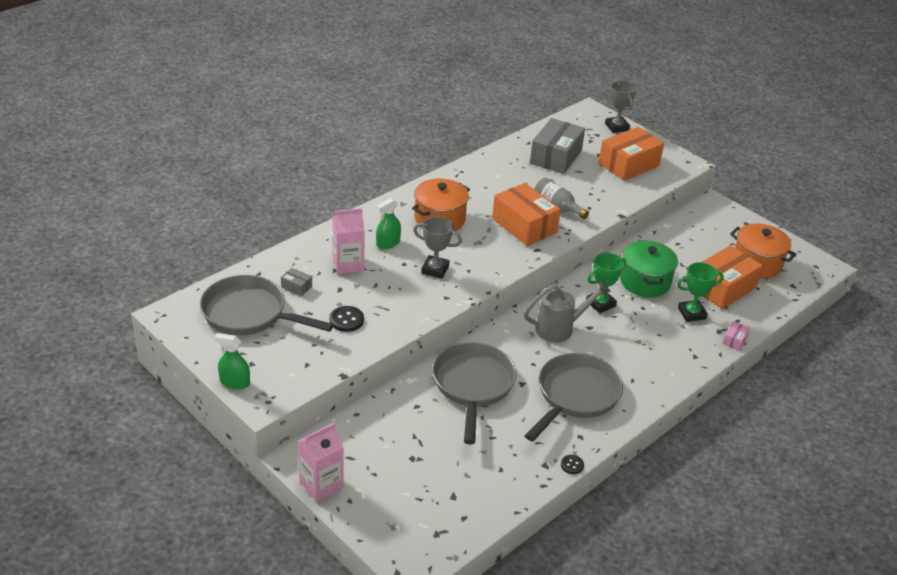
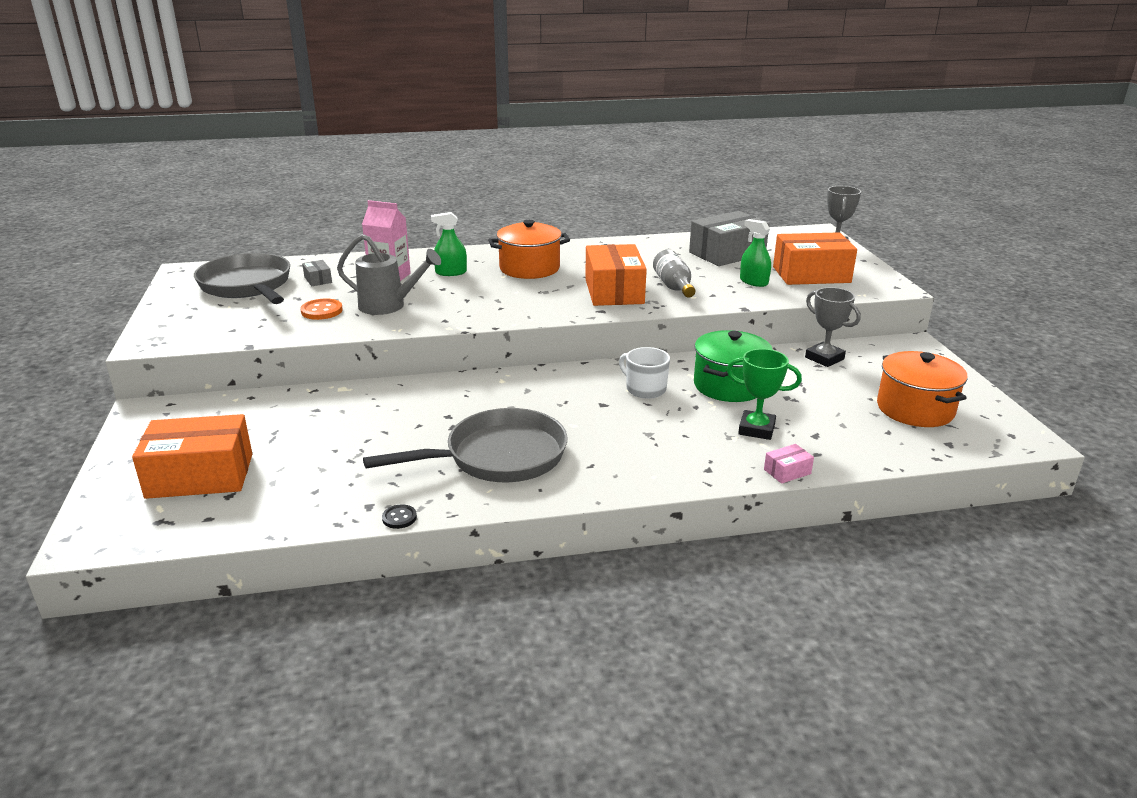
camera: 35 degrees right, 10 degrees down
green spray bottle [214,333,250,389] -> green spray bottle moved to [740,219,771,287]
pink carton [298,423,344,502] -> none
black button [330,306,364,332] -> orange button [300,298,343,320]
grey trophy [413,216,462,279] -> grey trophy moved to [805,287,861,367]
grey pan [432,342,517,445] -> none
grey watering can [524,280,611,343] -> grey watering can moved to [337,234,441,315]
green trophy [586,253,626,313] -> white mug [619,347,670,399]
orange box [702,245,763,309] -> orange box moved to [132,414,252,499]

